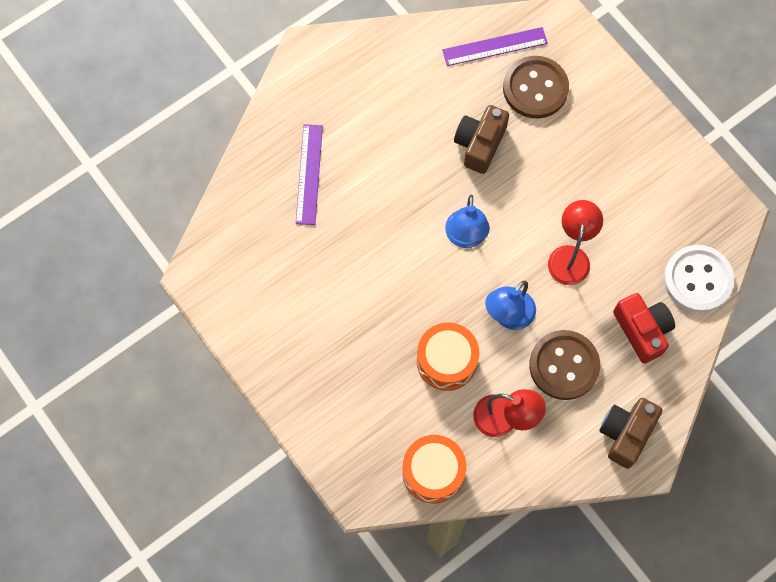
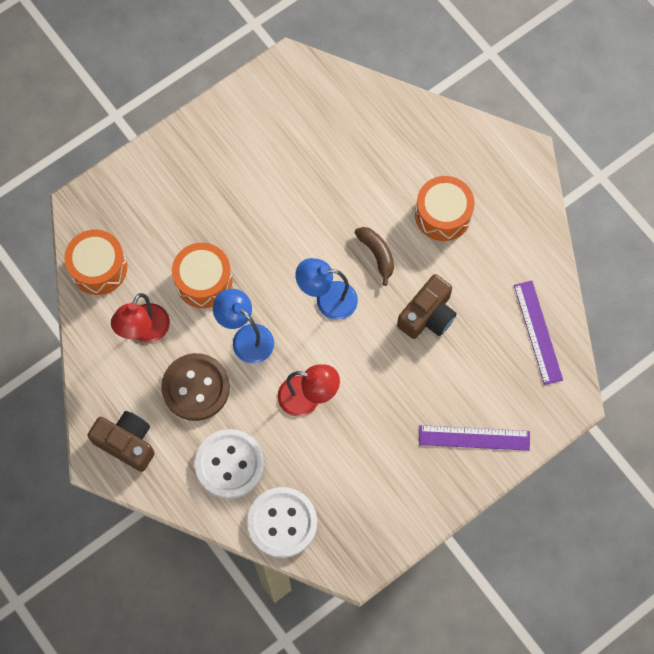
camera: 90 degrees right, 0 degrees up
purple ruler [296,124,323,225] -> purple ruler moved to [419,425,530,451]
brown camera [454,105,509,174] -> brown camera turned 105 degrees clockwise [397,274,457,339]
brown button [503,56,569,118] -> none
red camera [613,293,675,364] -> white button [195,429,264,499]
none -> brown banana [355,227,394,286]
none -> orange drum [415,176,475,241]

